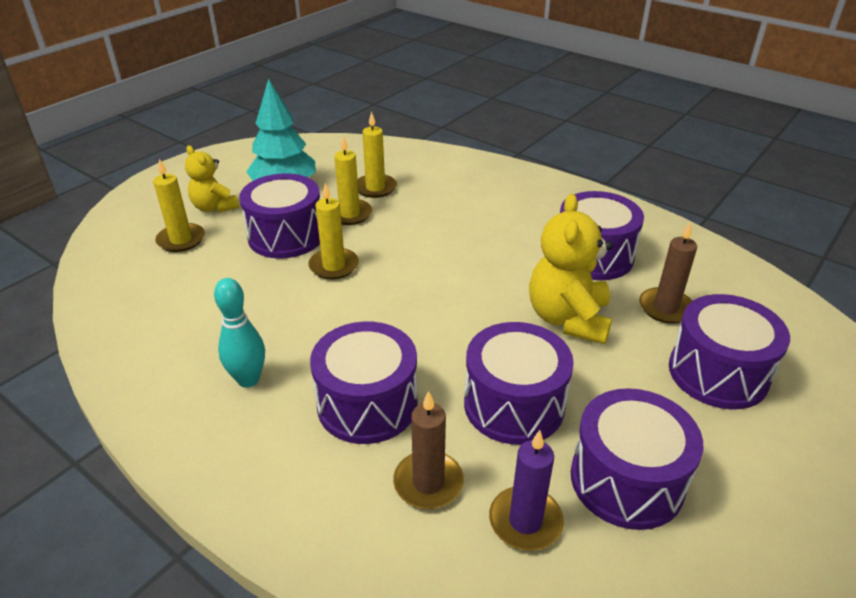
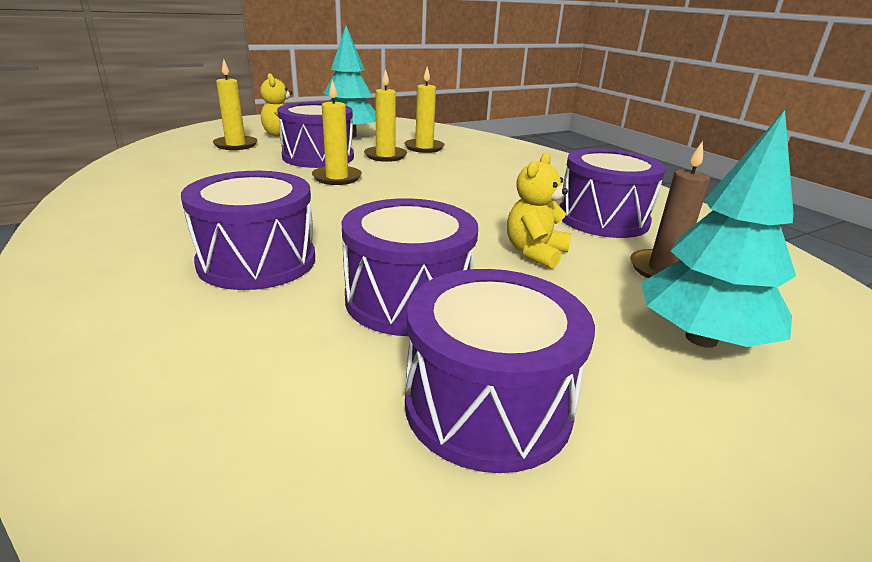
camera: 20 degrees right, 10 degrees down
turquoise bowling pin [214,278,265,388] -> none
brown candle [393,391,464,509] -> none
purple candle [489,430,564,551] -> none
yellow teddy bear [529,194,613,344] -> yellow teddy bear [507,153,571,269], size x0.63
purple drum [669,294,790,409] -> turquoise tree [641,110,796,348]

